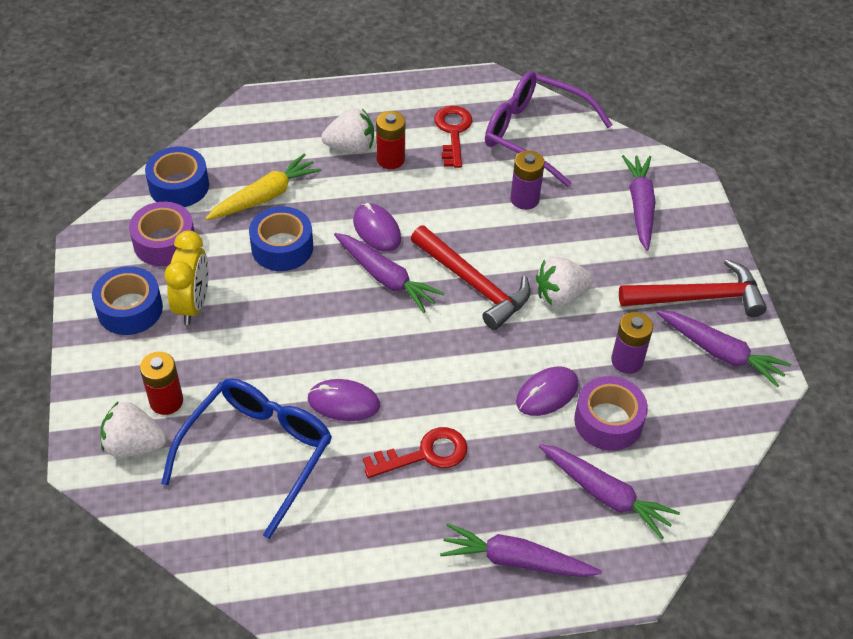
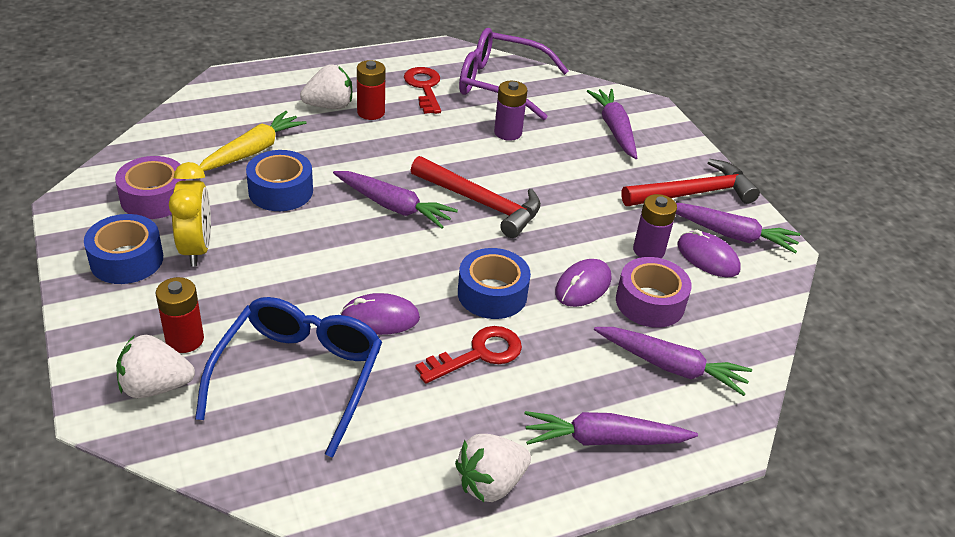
camera: 15 degrees left, 10 degrees down
blue tape [145,147,209,207] -> blue tape moved to [458,248,531,319]
purple mouse [353,203,401,252] -> purple mouse moved to [677,230,741,278]
white strawberry [536,257,593,307] -> white strawberry moved to [455,434,531,502]

